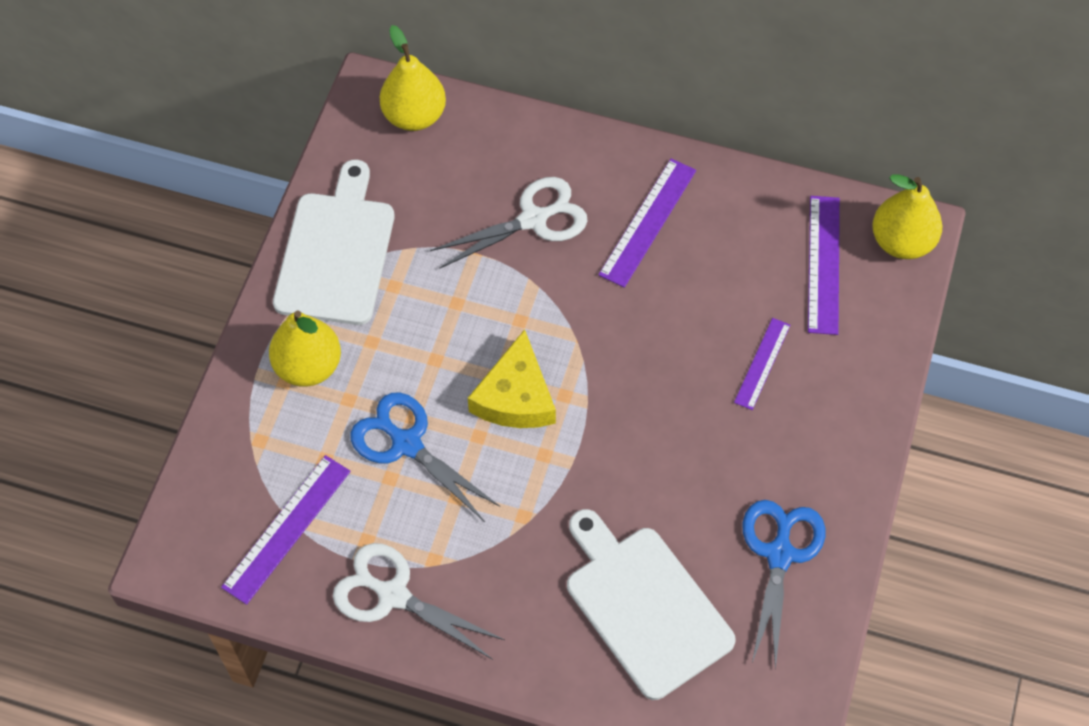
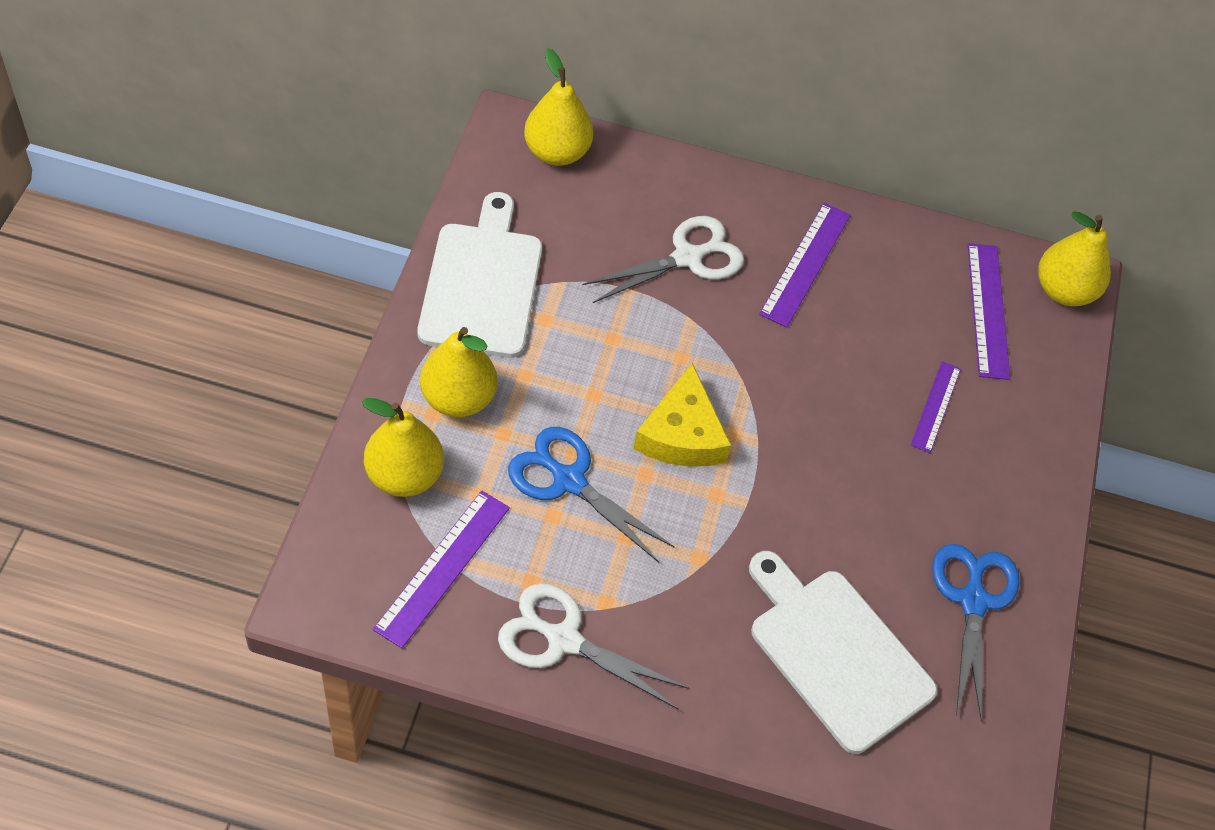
camera: 10 degrees left, 5 degrees down
none -> yellow pear [362,398,444,497]

